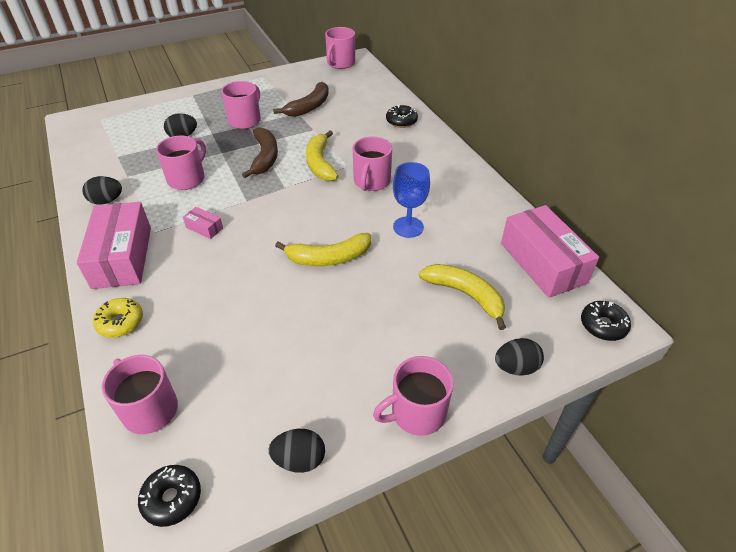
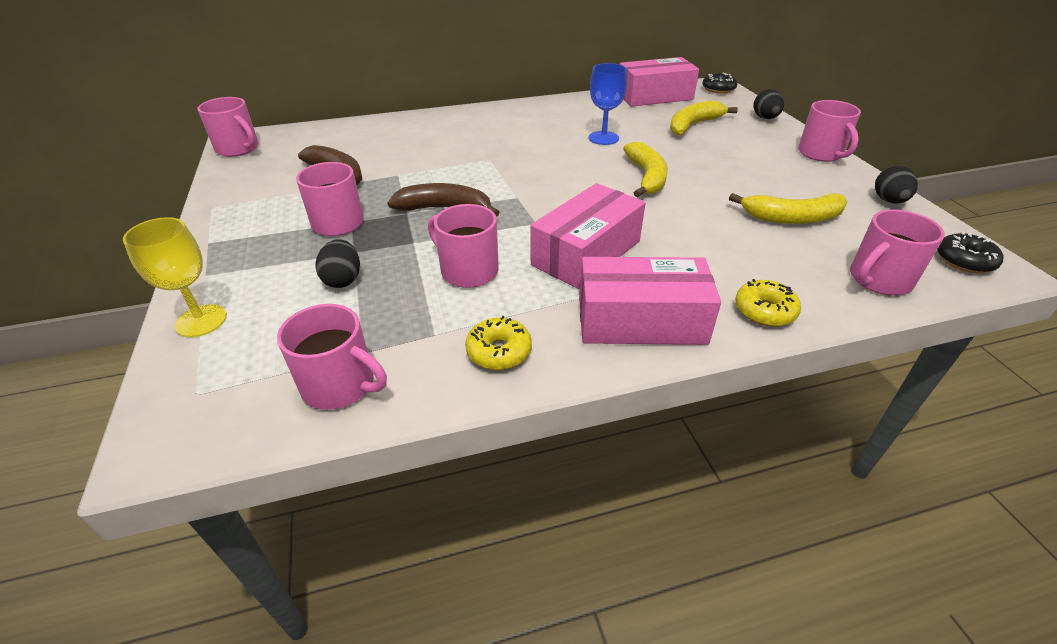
camera: 80 degrees left, 5 degrees down
black egg [83,176,122,204] -> yellow donut [465,316,532,370]
pink box [183,207,223,239] -> pink box [530,183,645,289], size x2.36
yellow banana [306,130,338,181] -> yellow banana moved to [729,193,848,224]
pink mug [353,137,392,191] -> pink mug moved to [277,304,387,410]
black donut [386,105,418,128] -> none
none -> yellow goblet [123,217,227,337]

